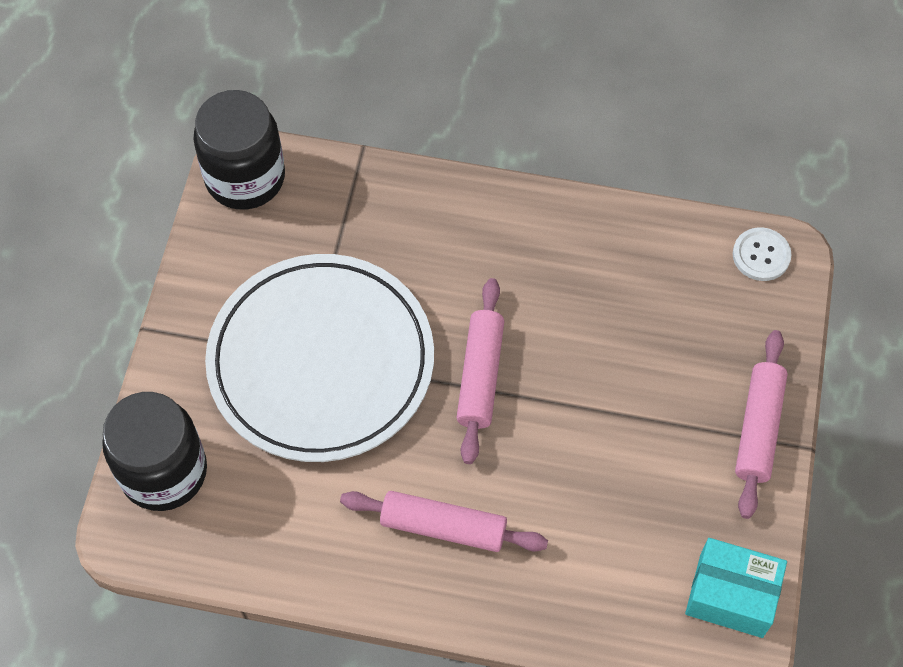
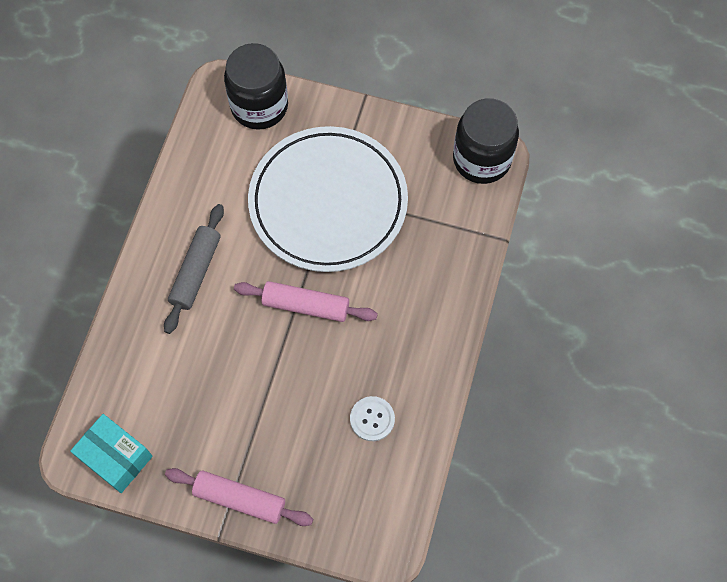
camera: 95 degrees right, 5 degrees up
pink rolling pin [340,491,548,552] -> grey rolling pin [164,204,224,334]
turquoise box [685,538,787,638] -> turquoise box turned 75 degrees counterclockwise [70,414,153,493]
white button [733,227,792,281] -> white button moved to [350,396,395,441]

